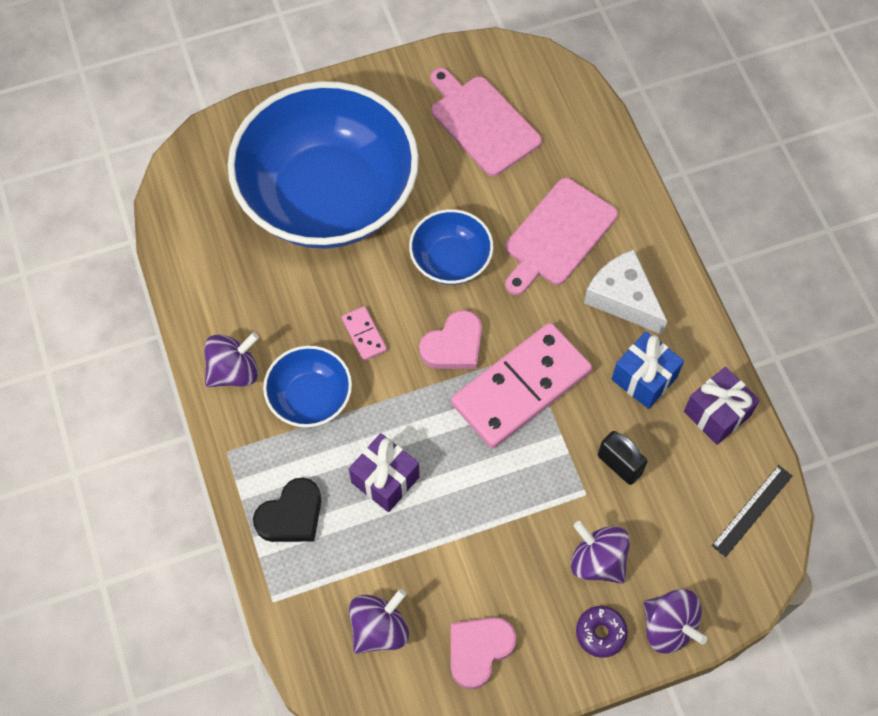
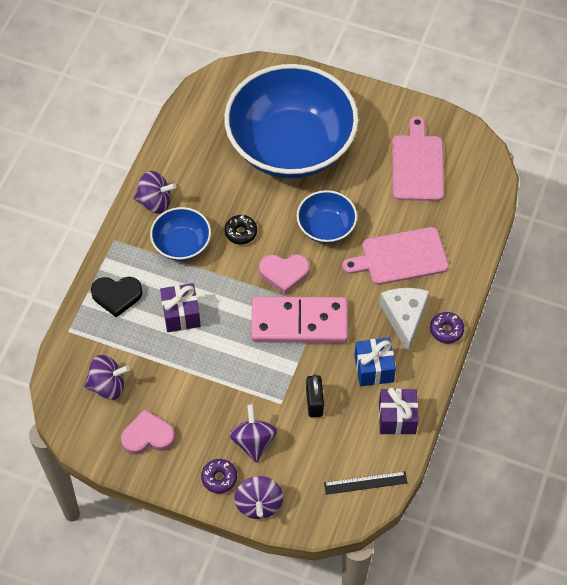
camera: 40 degrees right, 5 degrees down
pink domino [342,306,387,361] -> black donut [224,215,257,244]
none -> purple donut [430,312,464,343]

